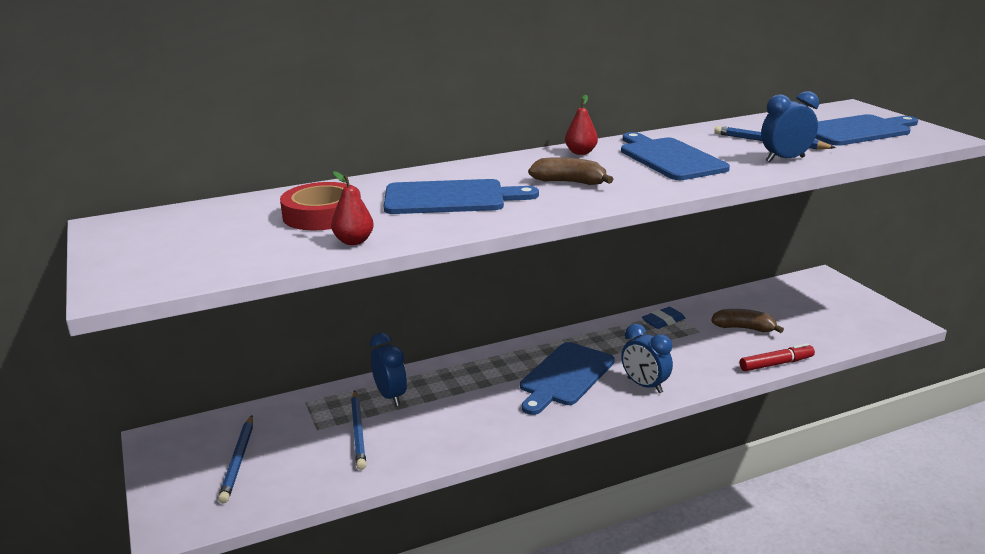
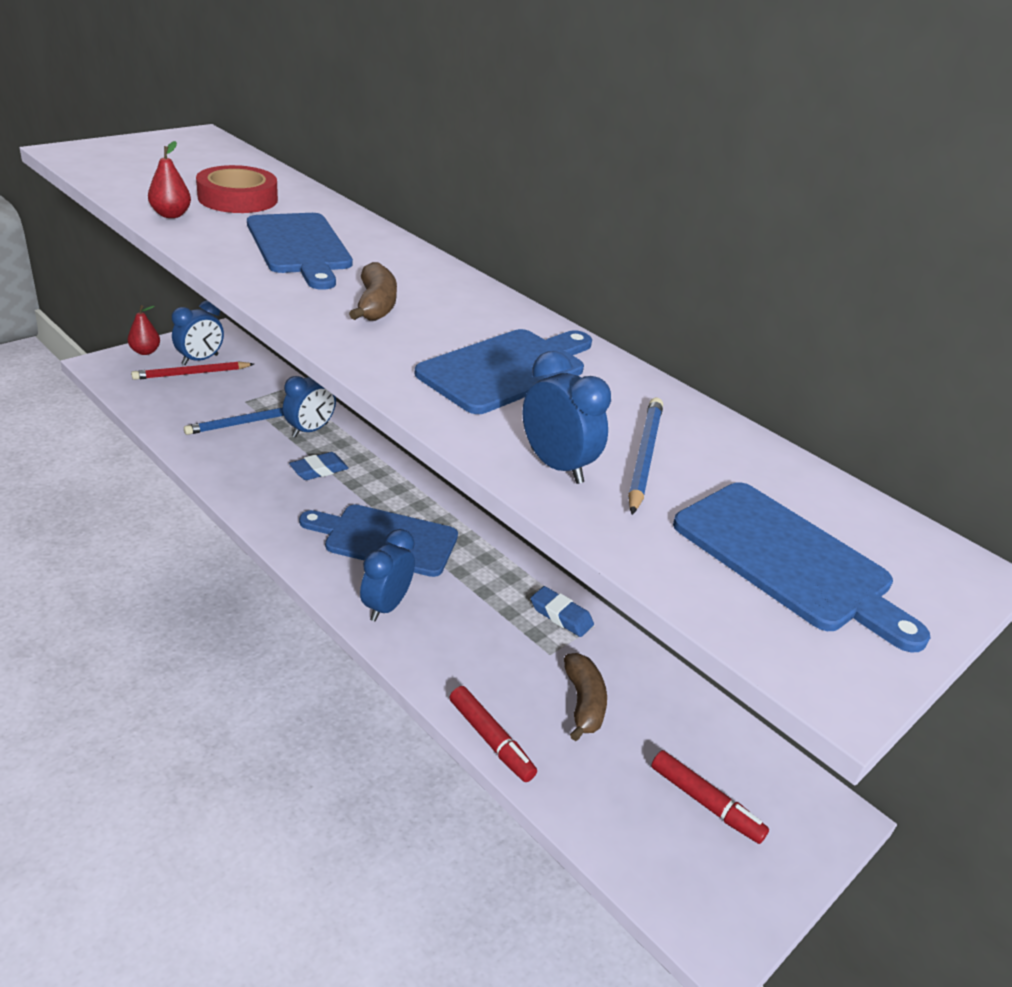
camera: 65 degrees right, 10 degrees up
blue pencil [218,415,253,503] -> red pencil [131,361,254,380]
red pear [565,95,598,155] -> red pear moved to [128,305,160,355]
none -> blue clock [172,300,224,365]
none -> blue eraser [289,452,348,480]
none -> red marker [651,750,769,844]

